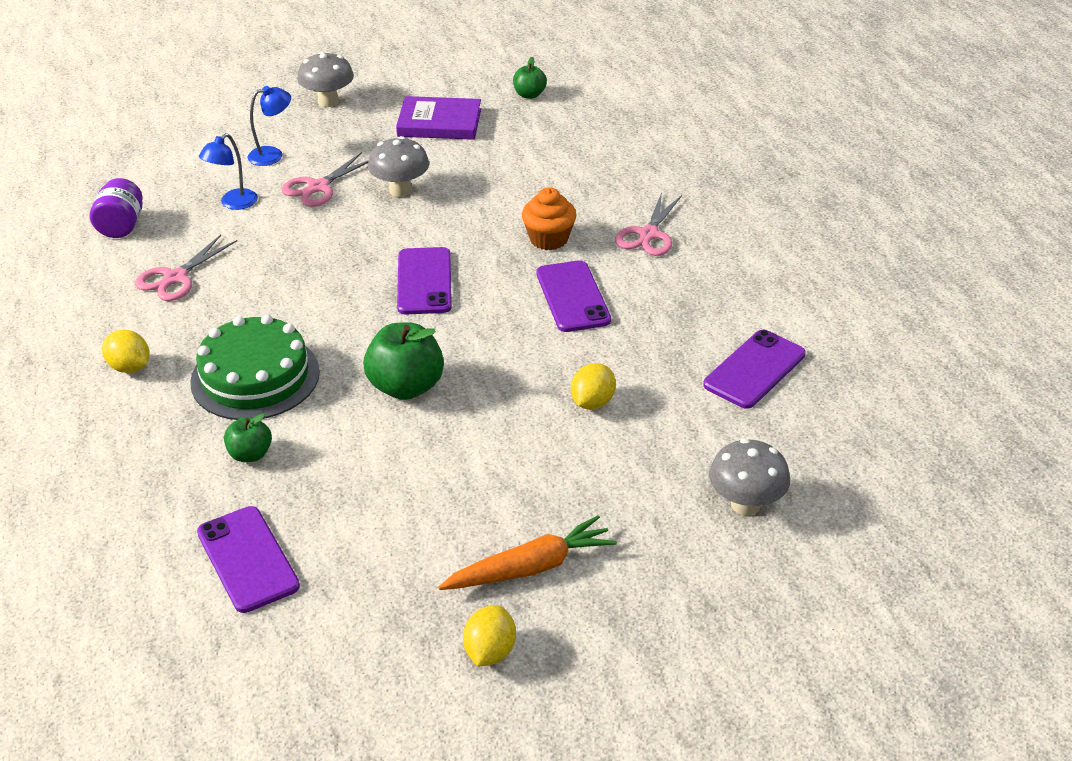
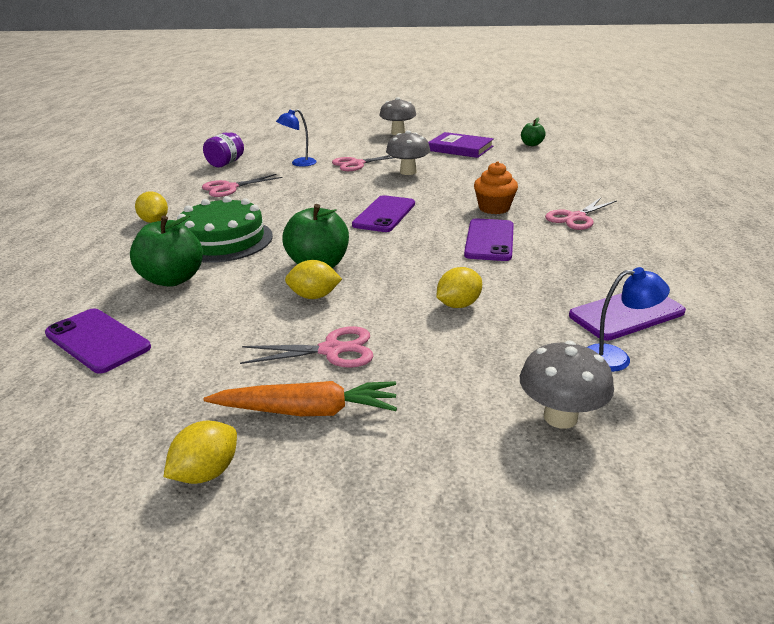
camera: 25 degrees right, 10 degrees down
purple phone [197,506,300,613] -> purple phone turned 45 degrees counterclockwise [45,308,151,374]
green apple [224,413,272,462] -> green apple [130,215,203,287], size x1.77
blue lamp [247,86,291,166] -> blue lamp moved to [587,267,670,372]
none -> pink scissors [240,326,373,368]
none -> yellow lemon [285,260,342,299]

